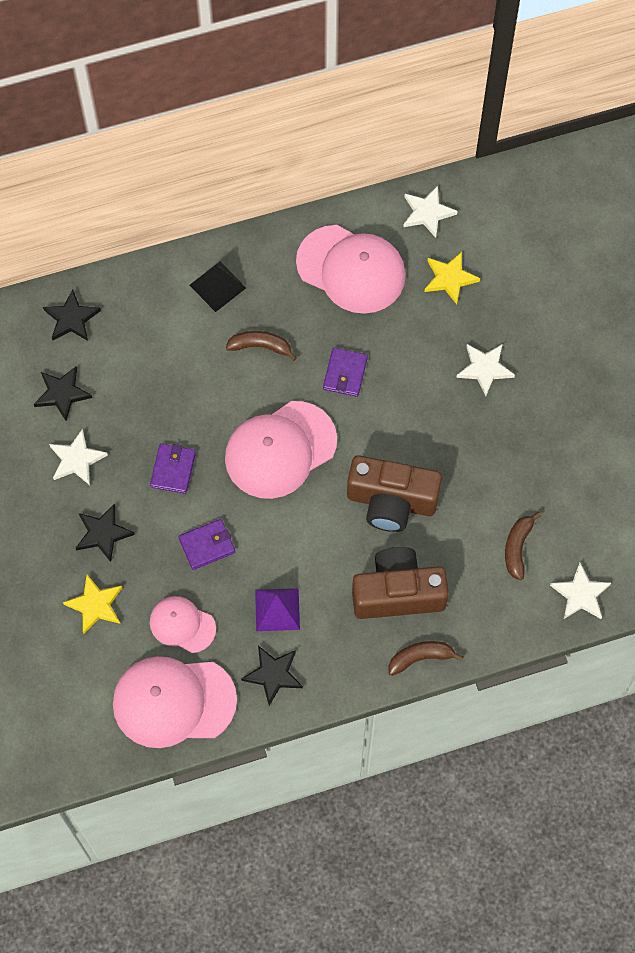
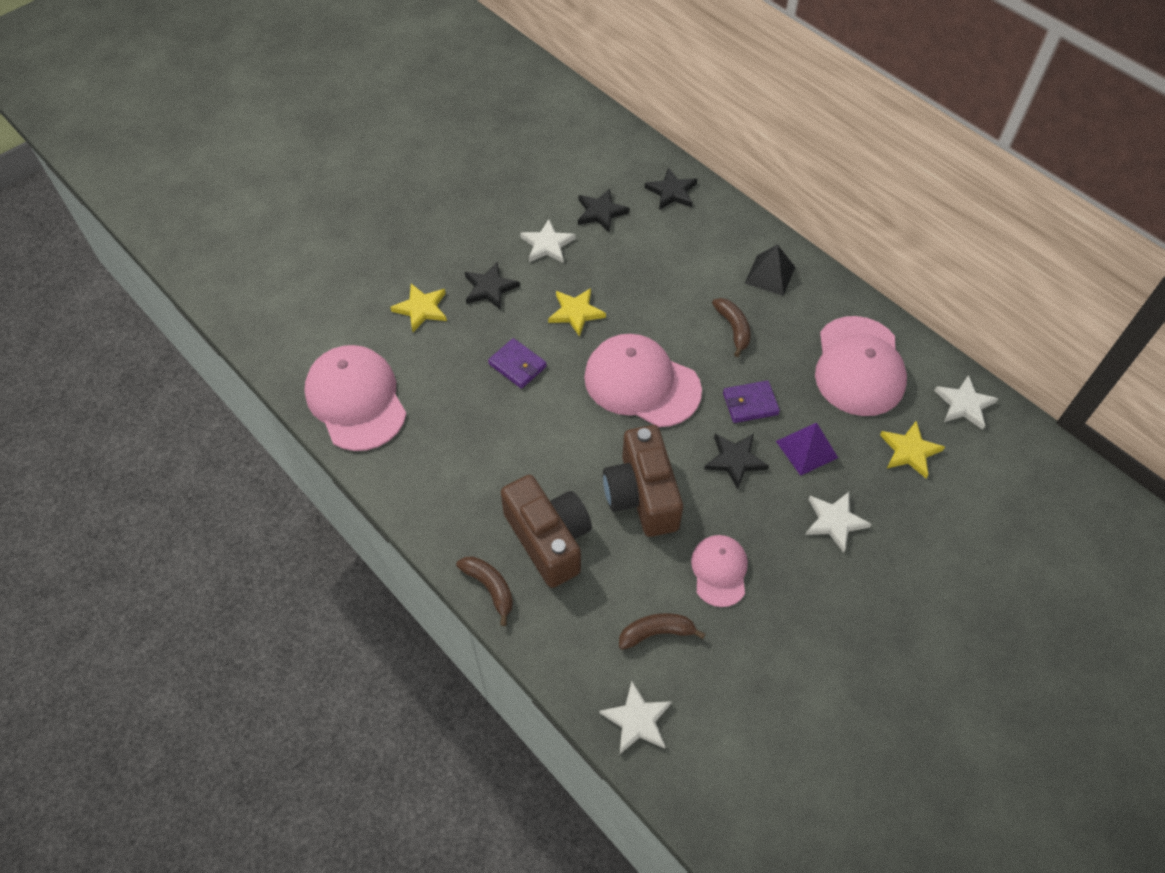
camera: 65 degrees right, 10 degrees down
purple wallet [150,444,196,494] -> yellow star [548,288,606,337]
pink cap [150,596,216,653] -> pink cap moved to [691,535,748,607]
black star [241,646,303,706] -> black star moved to [704,434,769,489]
purple pyramid [255,588,300,631] -> purple pyramid moved to [776,423,838,476]

